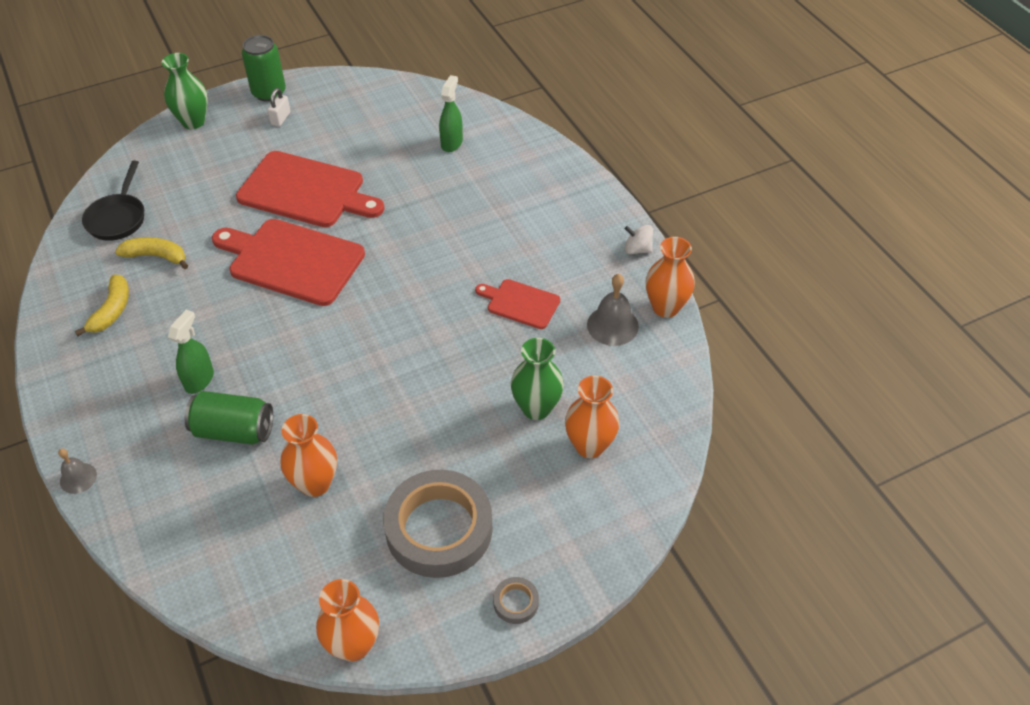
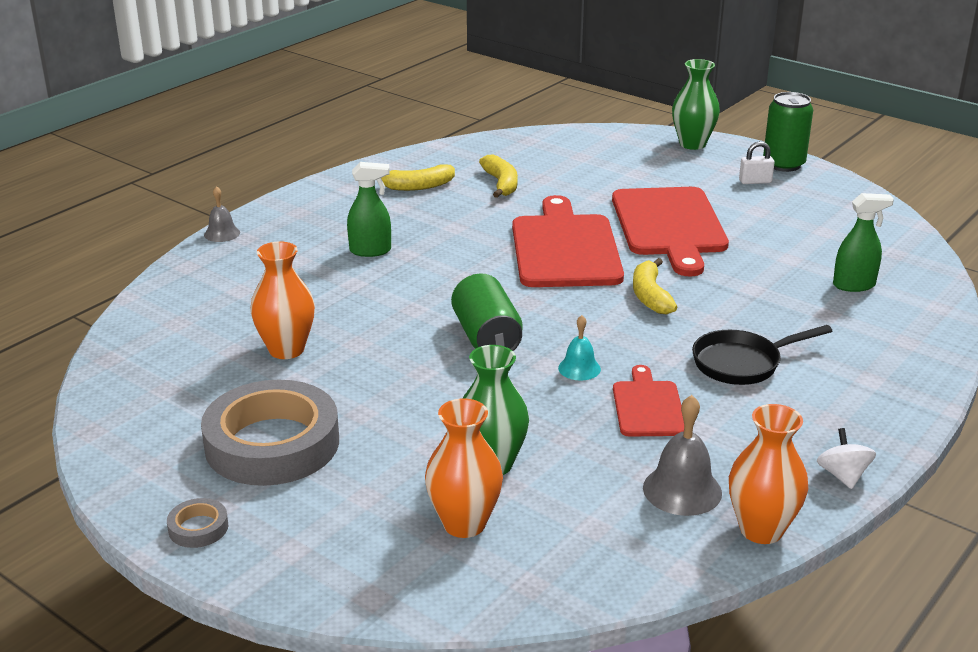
camera: 65 degrees right, 20 degrees down
black pan [82,161,144,241] -> black pan moved to [692,325,832,385]
green can [185,391,273,445] -> green can moved to [451,274,523,351]
orange vase [316,579,379,661] -> none
none -> turquoise bell [558,315,601,381]
none -> yellow banana [633,258,677,314]

